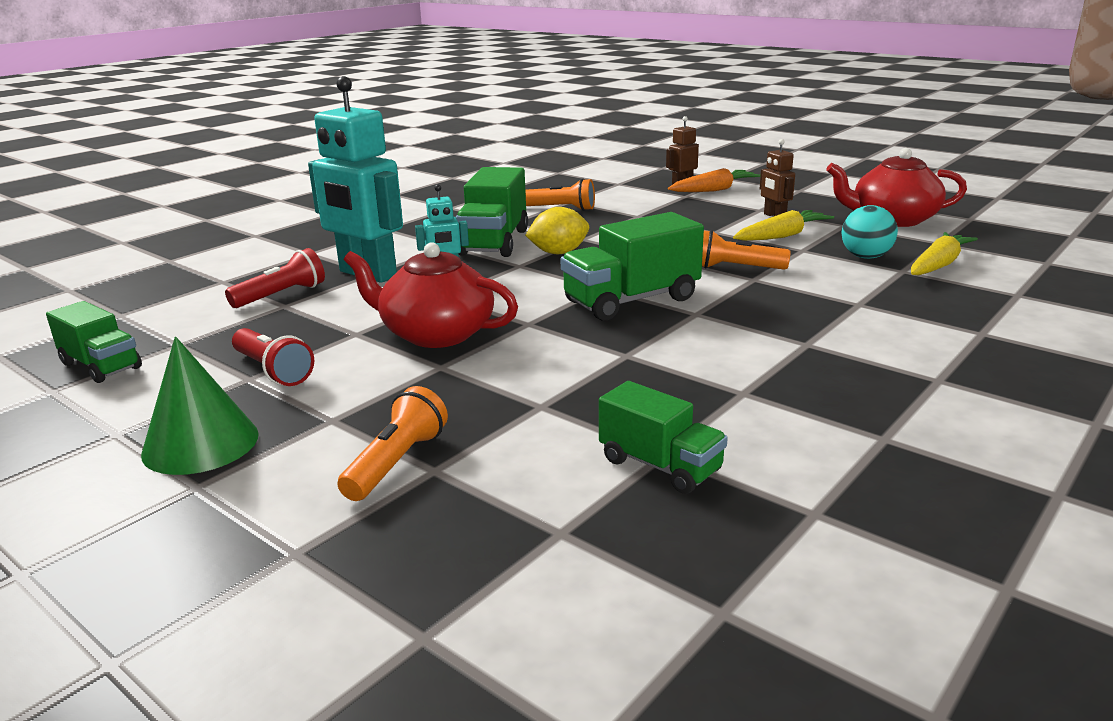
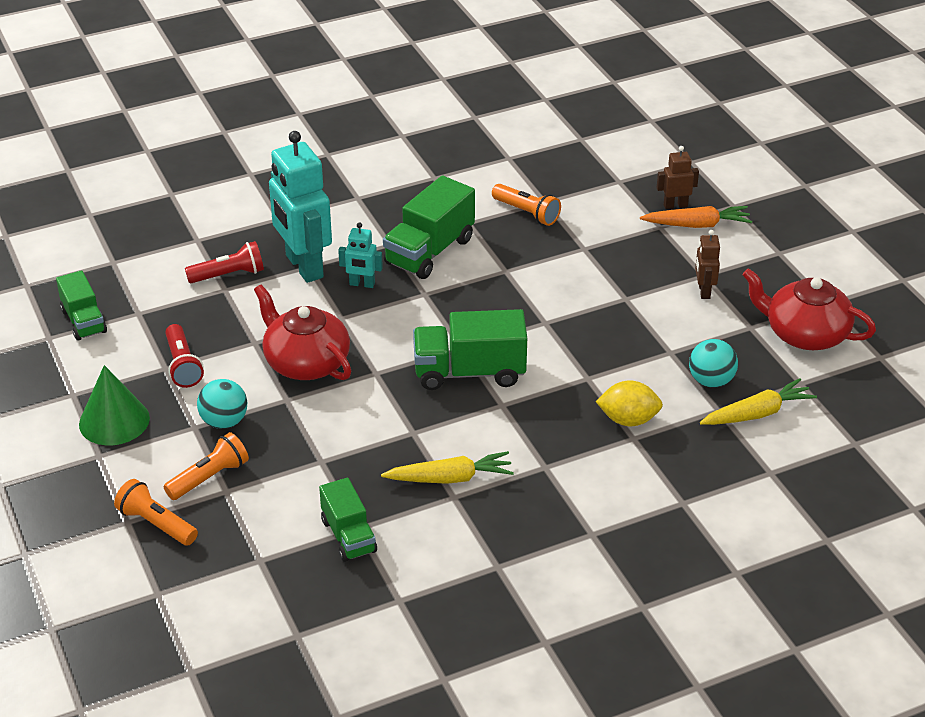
camera: 25 degrees right, 15 degrees up
yellow lemon [525,207,589,254] -> yellow lemon moved to [595,380,663,426]
orange flashlight [702,230,791,270] -> orange flashlight moved to [114,479,198,546]
yellow carrot [733,210,834,241] -> yellow carrot moved to [381,451,514,484]
none -> turquoise ball [197,379,247,429]

